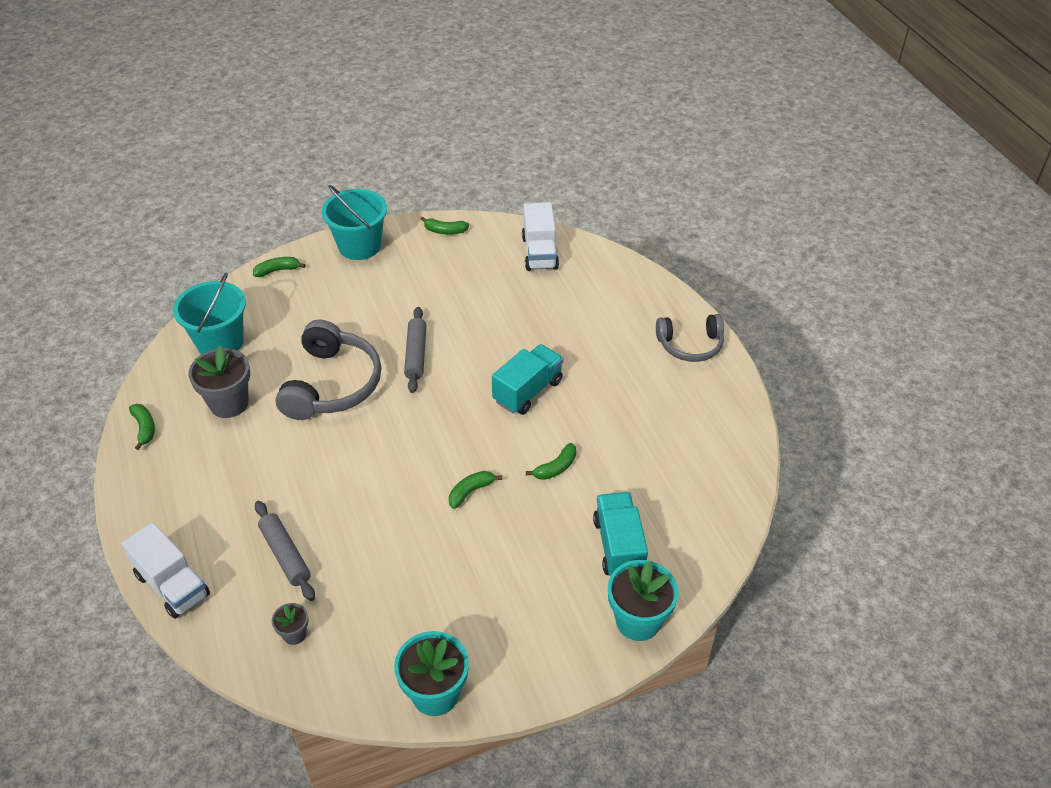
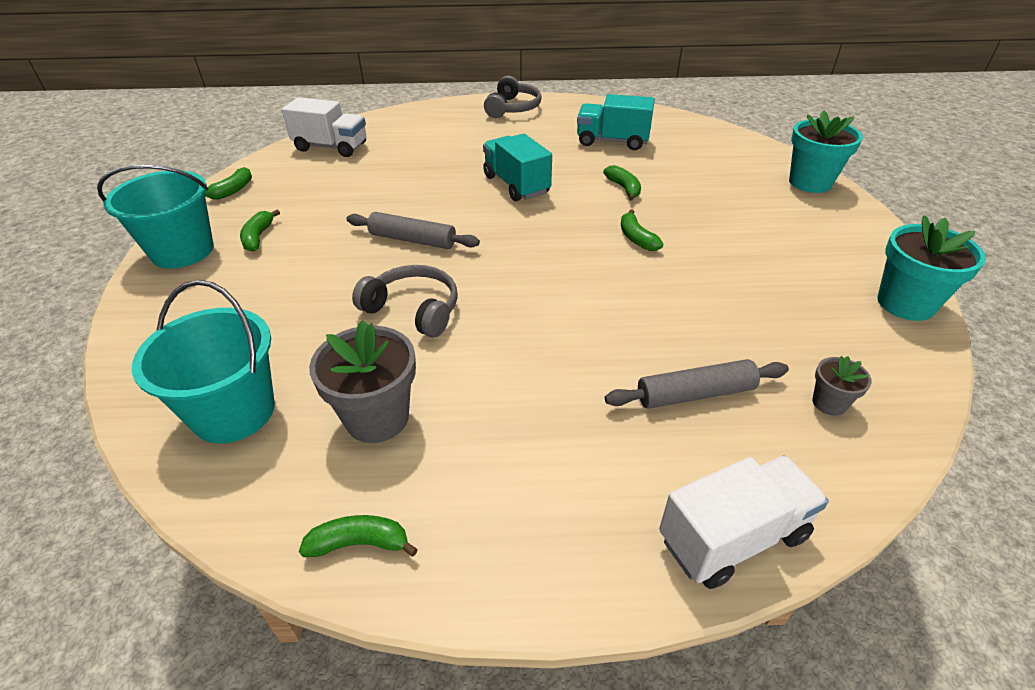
camera: 70 degrees left, 5 degrees down
green banana [253,257,305,277] -> green banana moved to [240,210,280,252]
grey headphones [276,320,382,420] -> grey headphones [352,265,458,337], size x0.64
turquoise truck [593,492,648,576] -> turquoise truck moved to [577,94,655,150]

